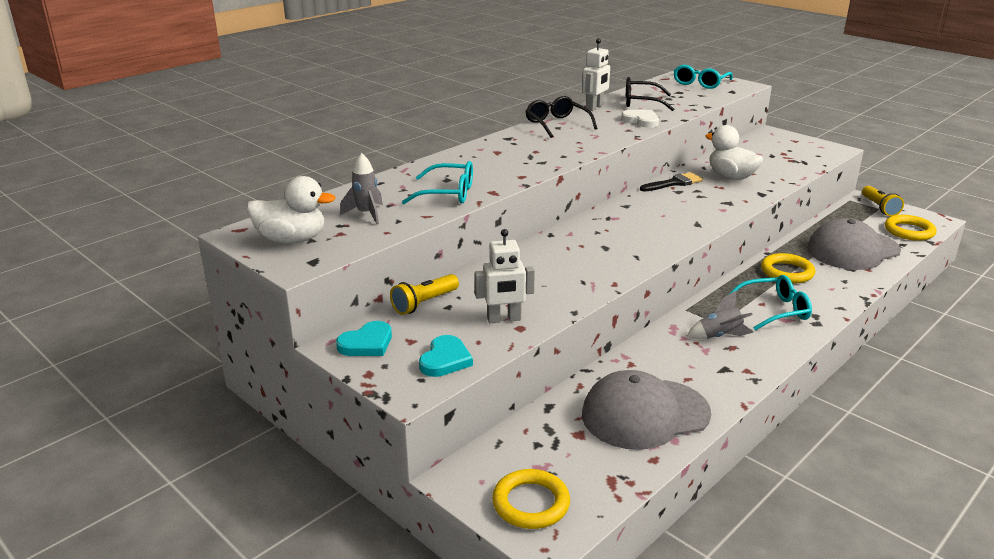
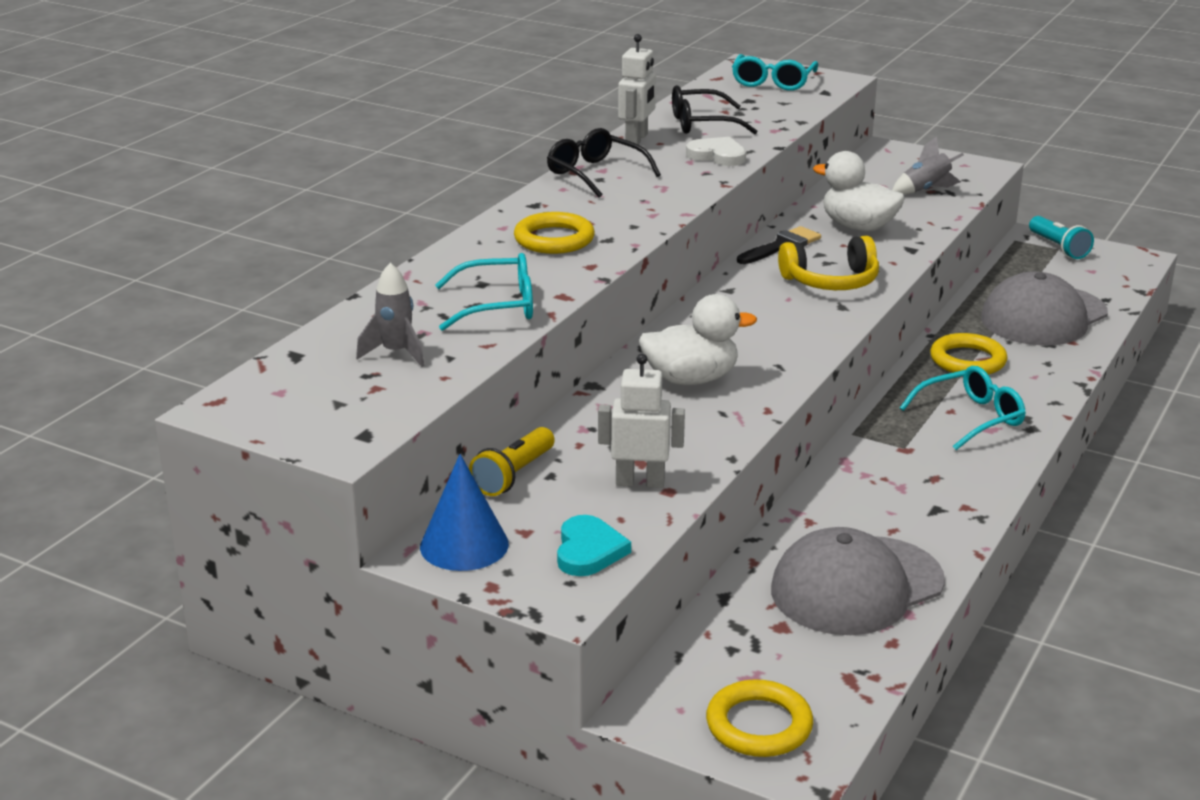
camera: 15 degrees left, 0 degrees up
white duck [247,176,336,244] -> white duck moved to [639,294,757,385]
turquoise heart [336,321,392,356] -> blue cone [420,454,509,571]
white robot [475,229,535,323] -> white robot turned 150 degrees counterclockwise [598,354,685,488]
grey rocket [687,290,754,339] -> grey rocket moved to [892,136,964,195]
yellow flashlight [862,186,904,216] -> turquoise flashlight [1029,216,1094,259]
yellow ring [885,215,937,241] -> yellow ring moved to [514,212,595,254]
none -> yellow headphones [778,236,879,290]

